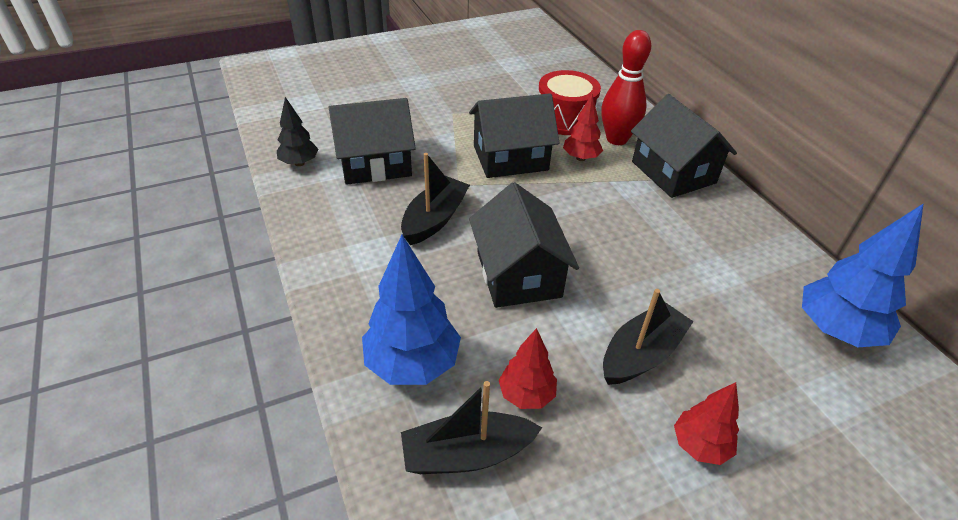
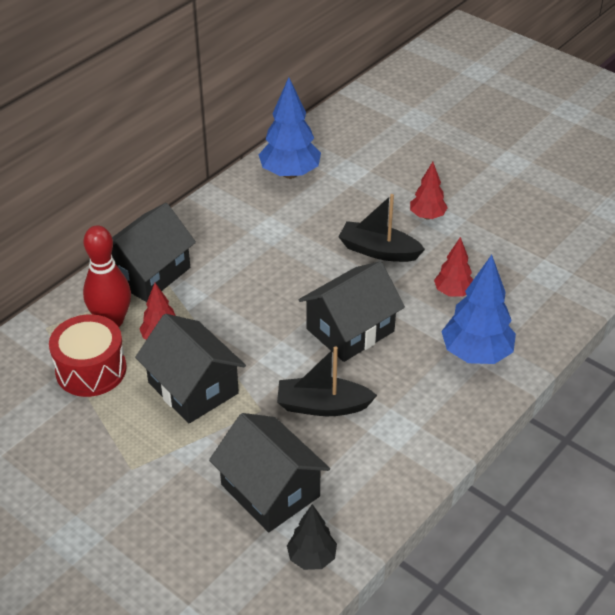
camera: 115 degrees left, 0 degrees up
black boat [401,381,542,474] -> none

